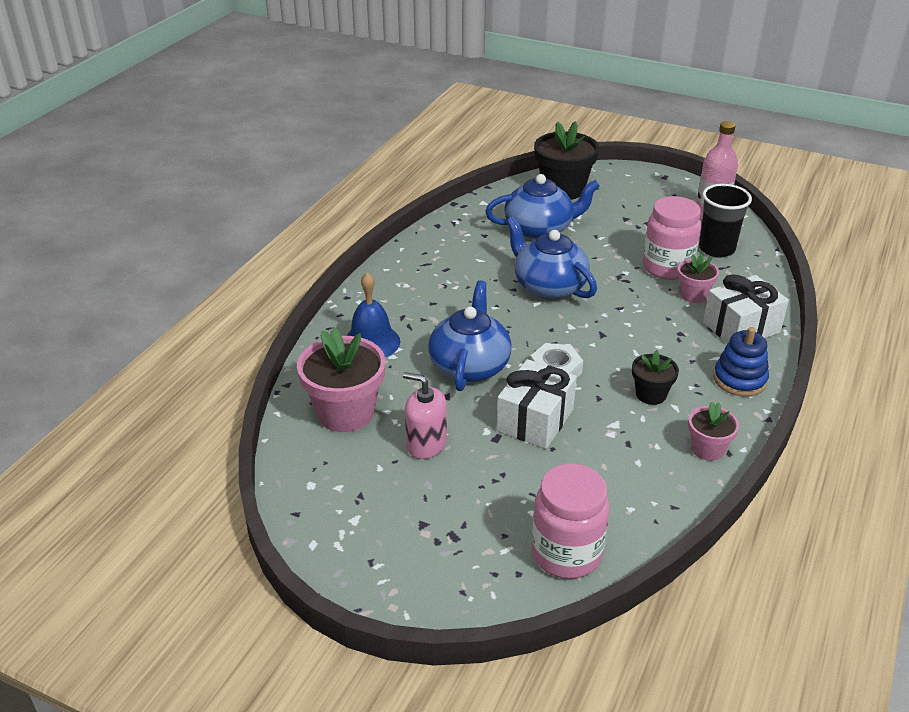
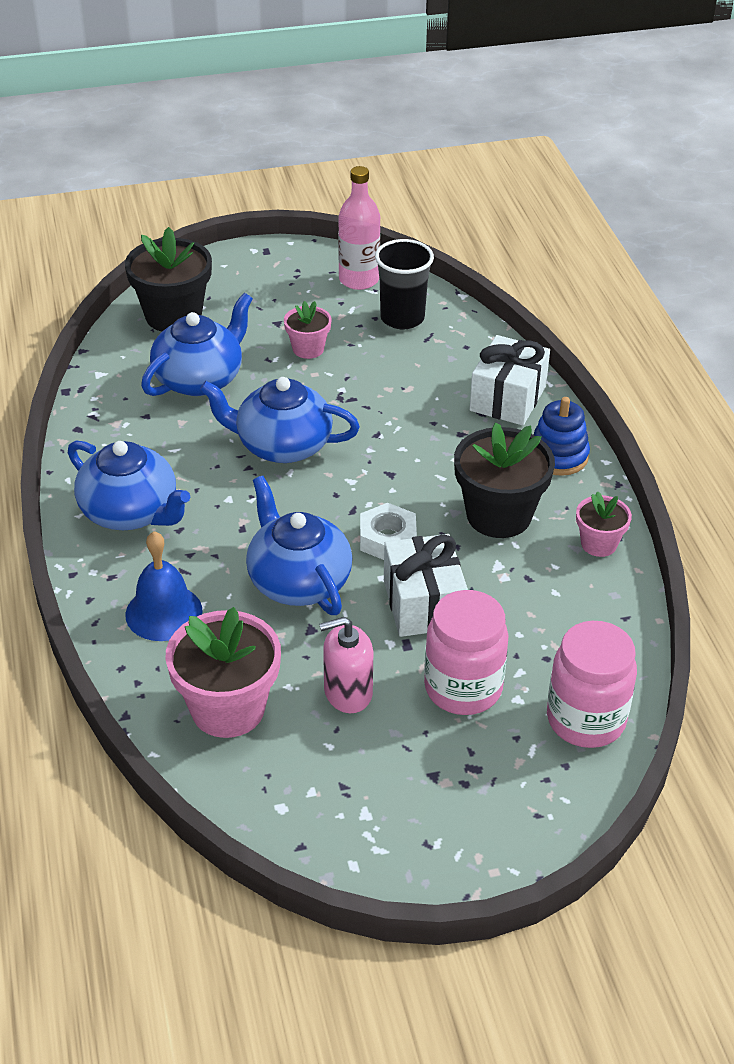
camera: 40 degrees left, 5 degrees up
black flower pot [632,350,679,405] -> black flower pot [454,423,555,538], size x1.83
pink jar [643,196,701,280] -> pink jar moved to [424,590,509,715]
pink flower pot [677,254,719,303] -> pink flower pot moved to [284,301,332,359]
none -> blue teapot [68,440,190,530]

